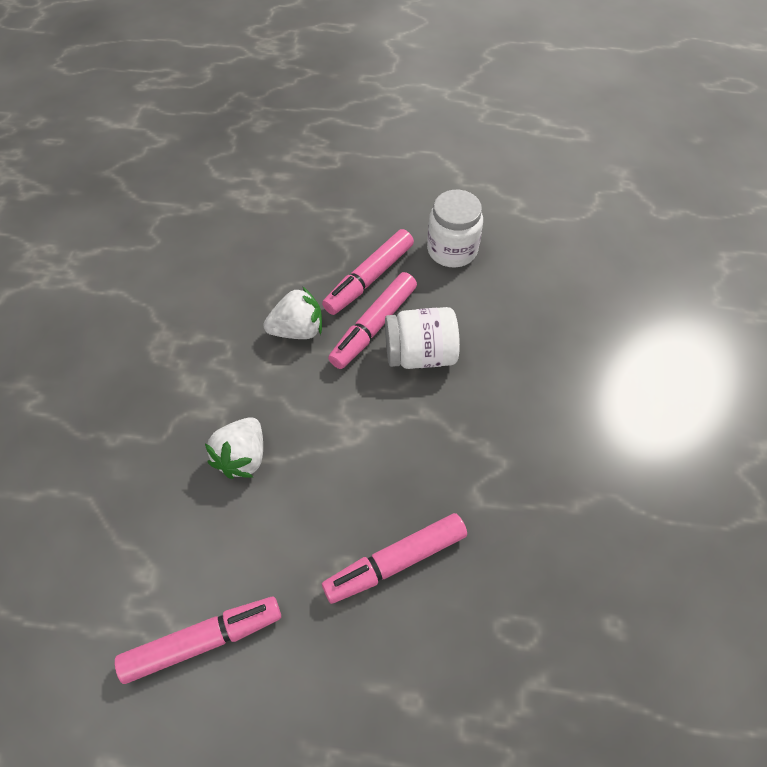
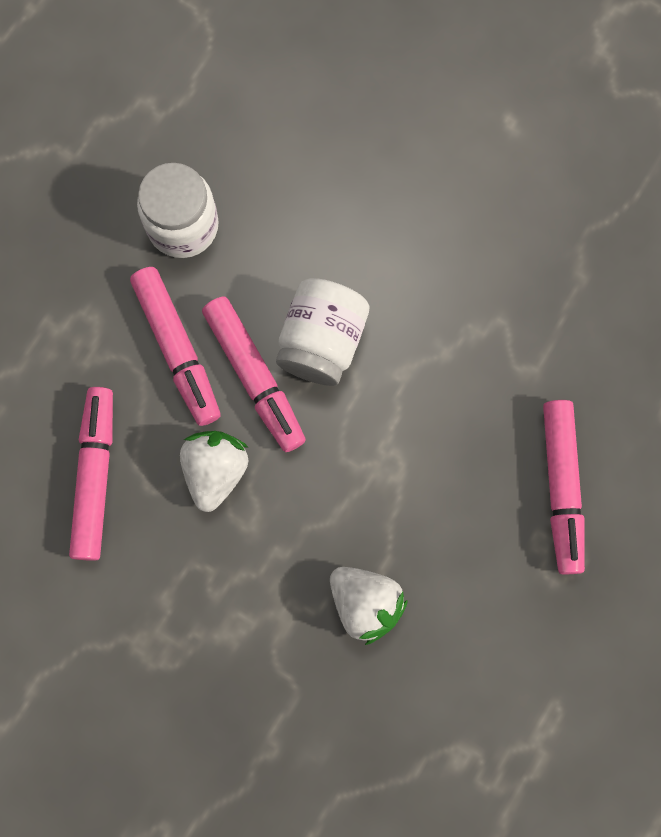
camera: 65 degrees left, 20 degrees up
pink marker [115,597,281,684] -> pink marker moved to [69,387,113,561]

